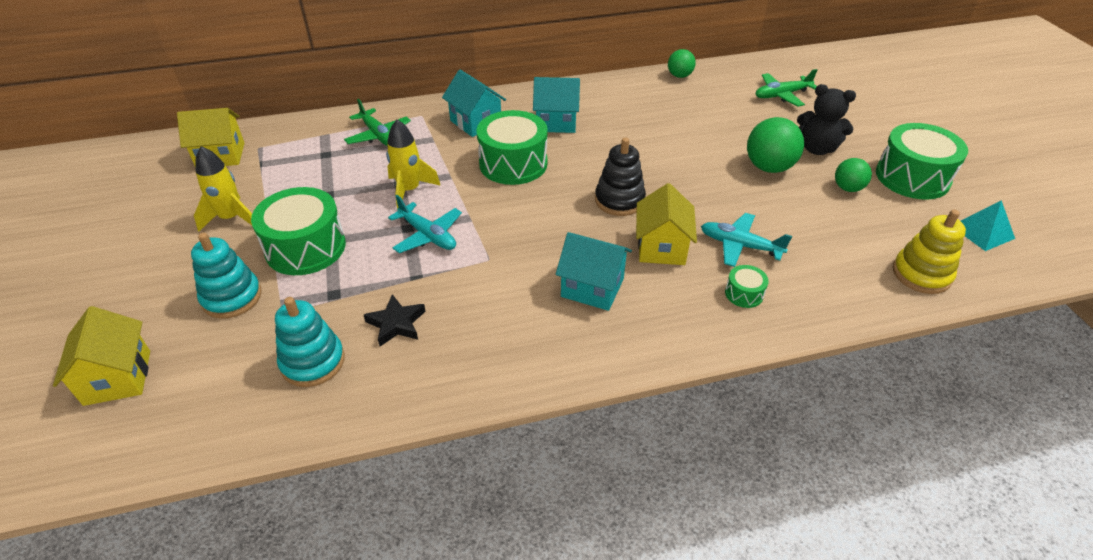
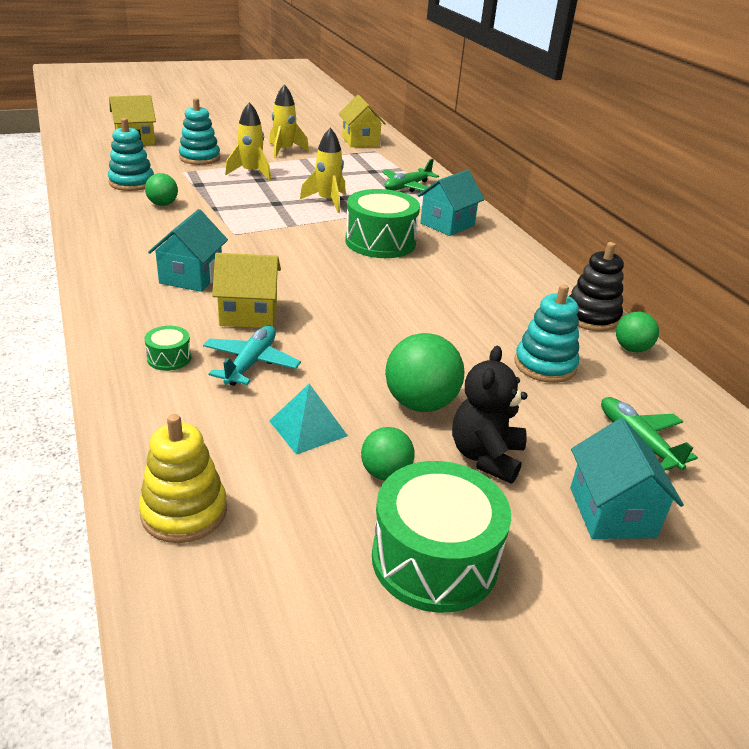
camera: 80 degrees right, 10 degrees down
green drum [251,187,346,275] -> yellow rocket [225,102,271,181]
black star [364,294,426,346] -> green ball [145,173,178,206]
turquoise plane [388,195,462,253] -> none
turquoise house [533,77,580,133] -> turquoise house moved to [570,418,684,539]
black stacking toy [595,138,646,216] -> black stacking toy moved to [569,242,624,331]
turquoise pyramid [961,200,1015,251] -> turquoise pyramid moved to [269,384,348,455]
none -> turquoise stacking toy [515,284,579,383]

